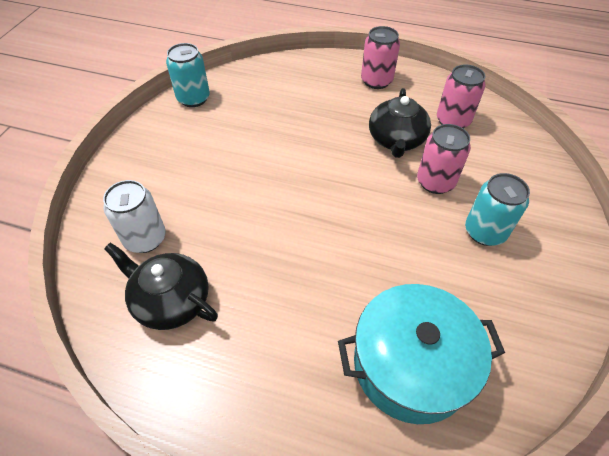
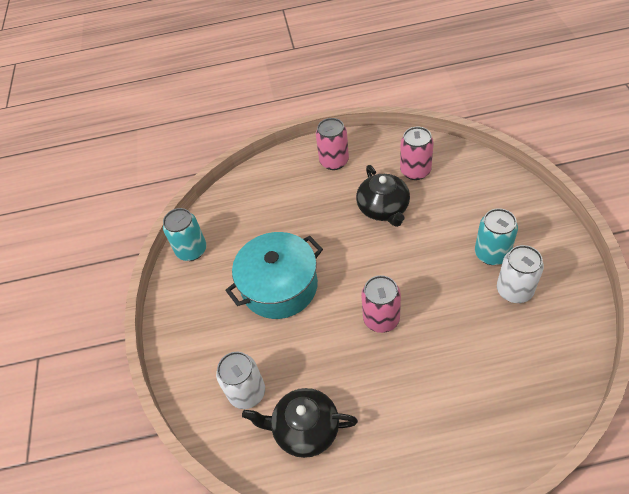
camera: 20 degrees left, 0 degrees up
turquoise pot [338,284,505,424] -> turquoise pot moved to [225,232,323,319]
pink can [417,124,471,194] -> pink can moved to [361,275,401,333]
none -> white can [497,245,544,303]

